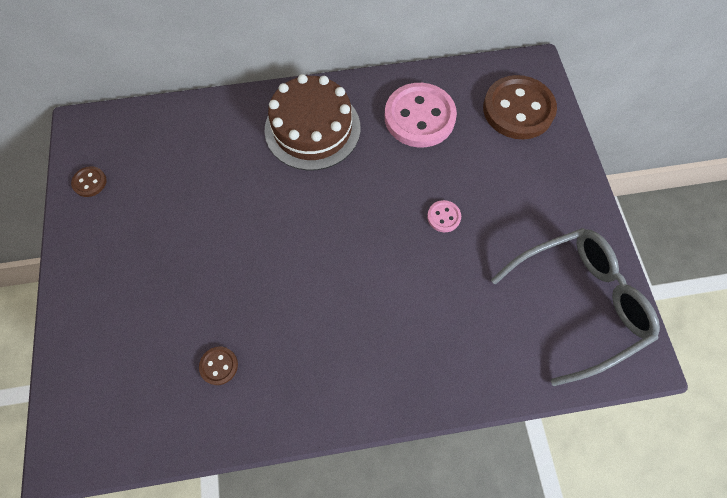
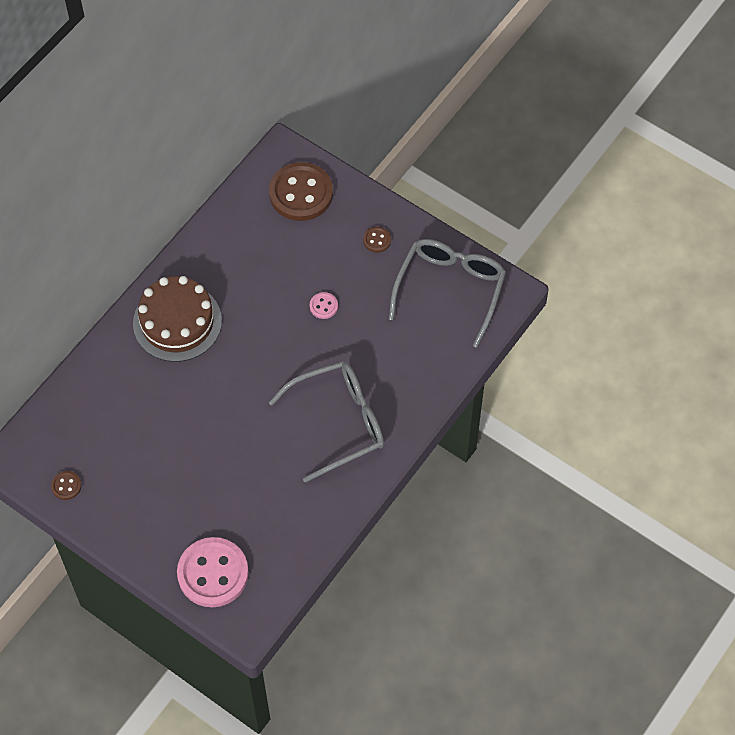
camera: 45 degrees left, 5 degrees down
brown button [199,347,238,385] -> brown button moved to [363,227,391,253]
pink button [385,83,457,148] -> pink button moved to [177,537,249,607]
none -> grey glasses [269,361,384,483]

